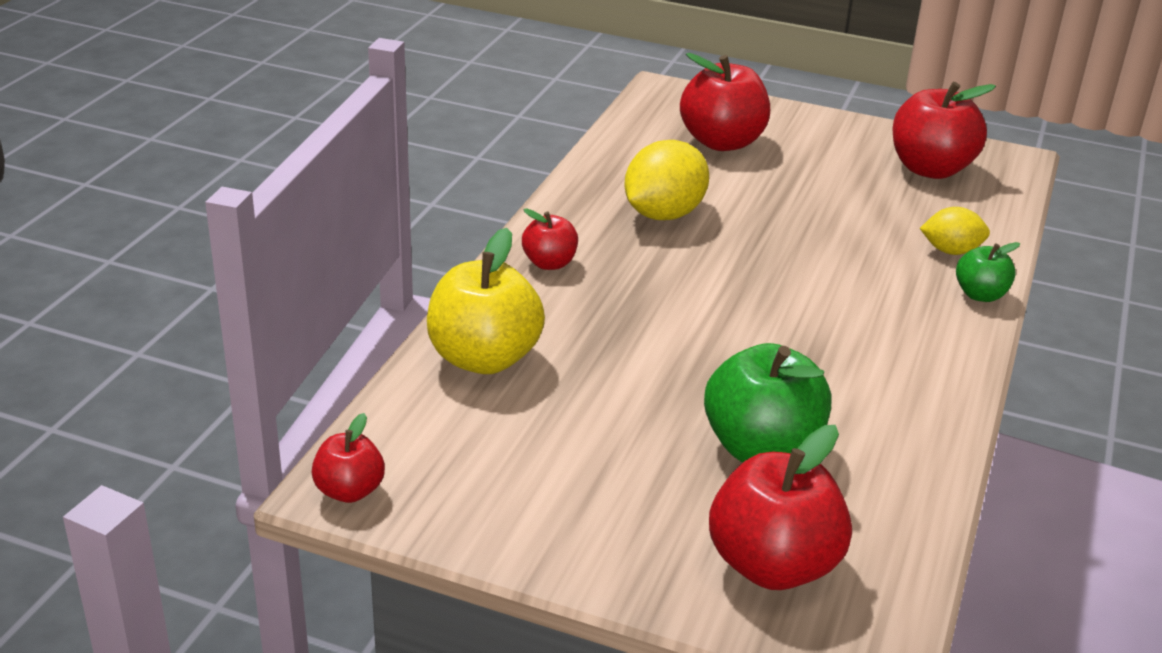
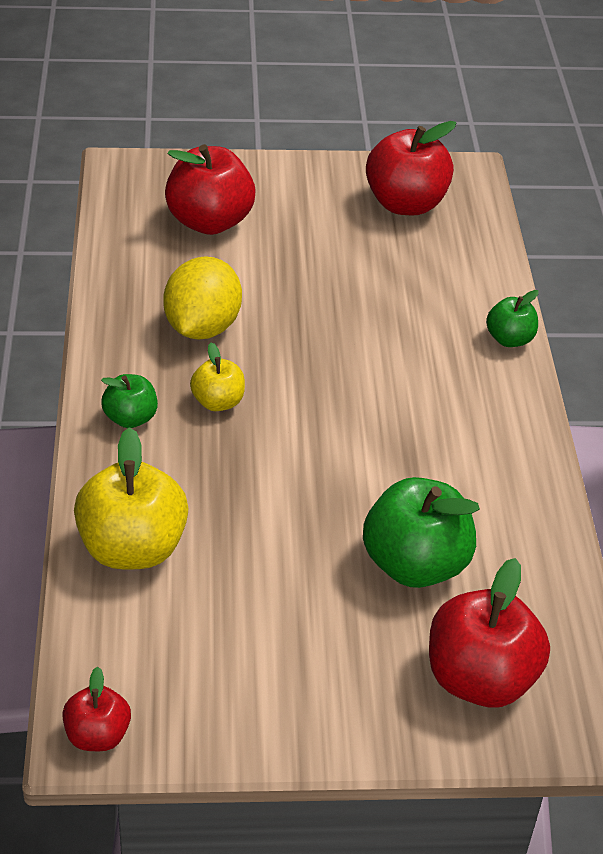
camera: 25 degrees left, 10 degrees up
red apple [522,208,578,270] -> green apple [101,374,158,428]
yellow lemon [920,207,990,255] -> none
none -> yellow apple [190,343,245,411]

